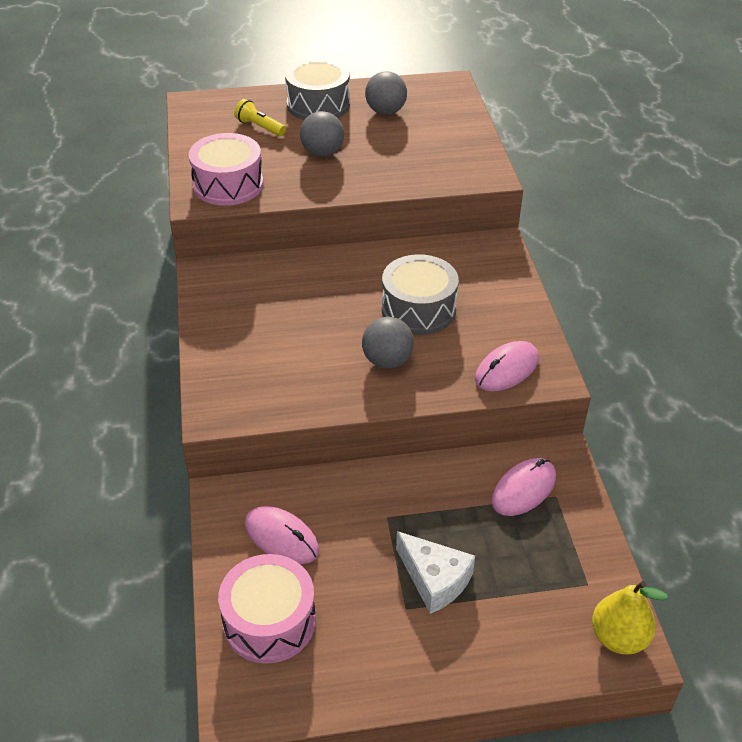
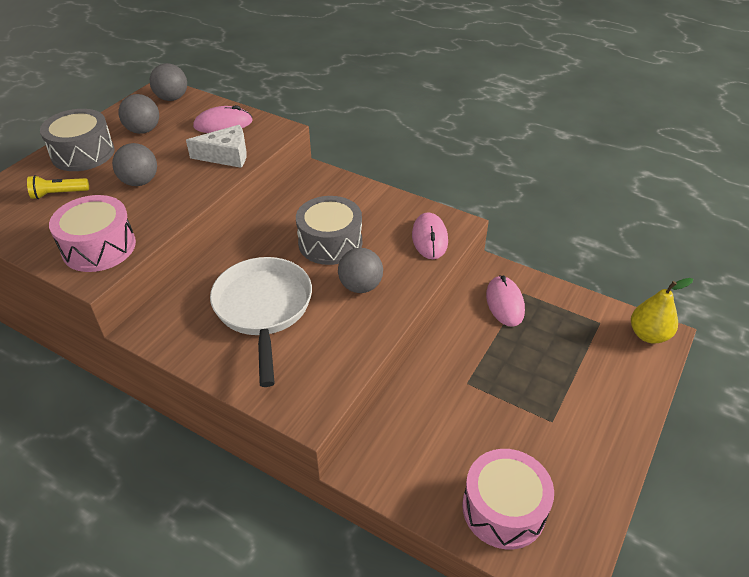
camera: 50 degrees left, 0 degrees up
pink mouse [245,506,319,564] -> pink mouse moved to [193,105,253,133]
white cheese [396,531,475,614] -> white cheese moved to [186,125,247,168]
none -> grey ball [150,63,187,101]
none -> white pan [210,257,312,387]

